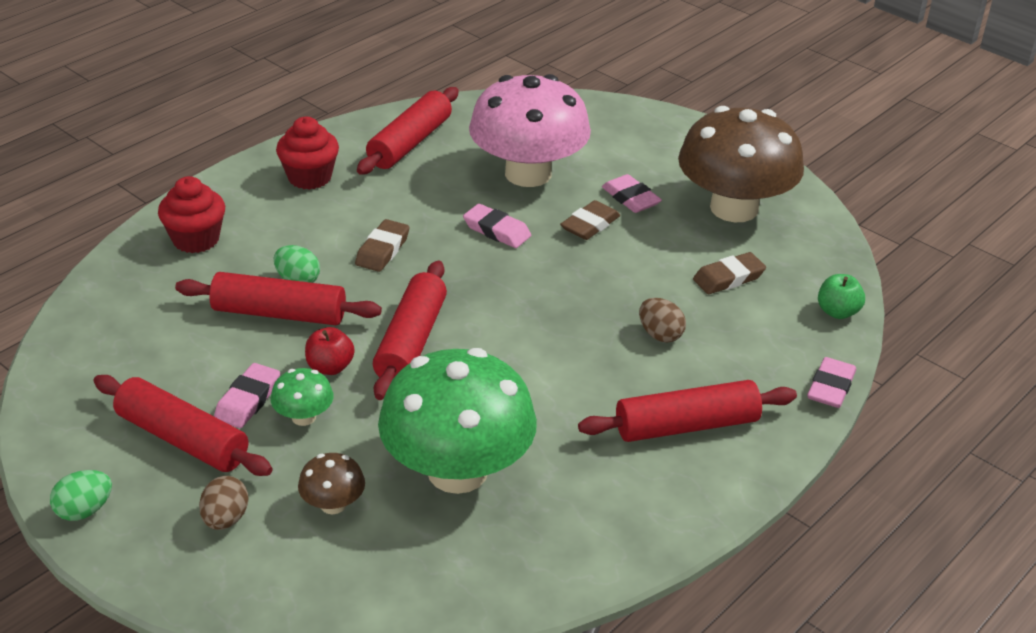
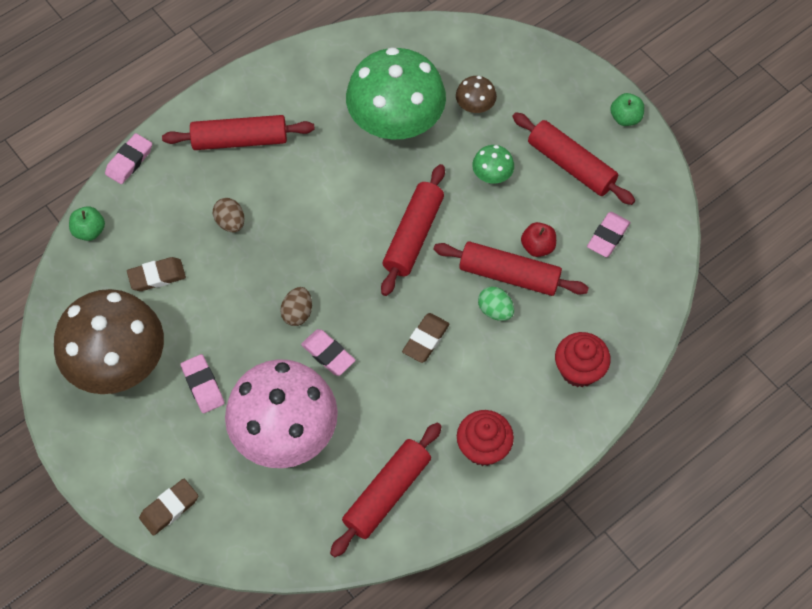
camera: 170 degrees left, 25 degrees up
green egg [50,470,112,521] -> green apple [610,93,644,126]
brown egg [199,476,248,530] -> brown egg moved to [280,287,312,326]
pink eraser [214,363,280,428] -> pink eraser moved to [587,212,630,257]
red apple [305,327,355,375] -> red apple moved to [521,222,556,257]
brown eraser [560,200,620,240] -> brown eraser moved to [139,479,198,536]

